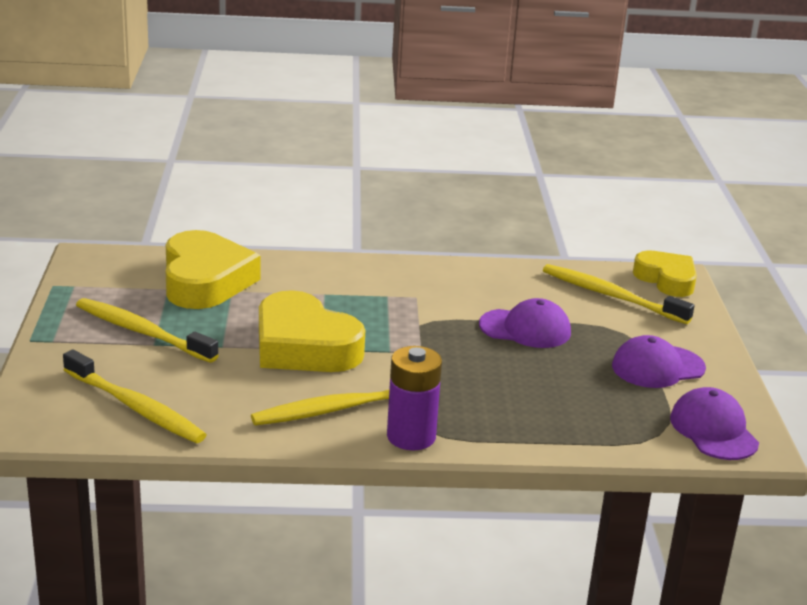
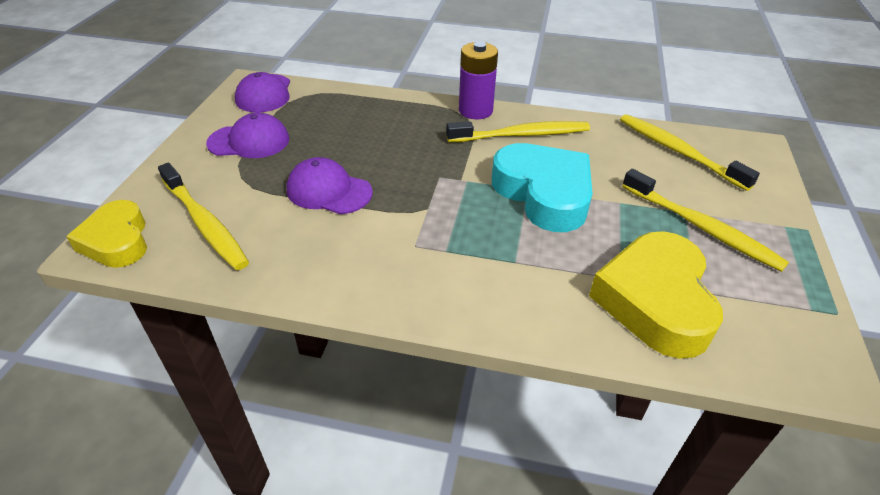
camera: 165 degrees left, 15 degrees up
yellow heart [259,290,365,372] -> turquoise heart [492,143,593,232]

